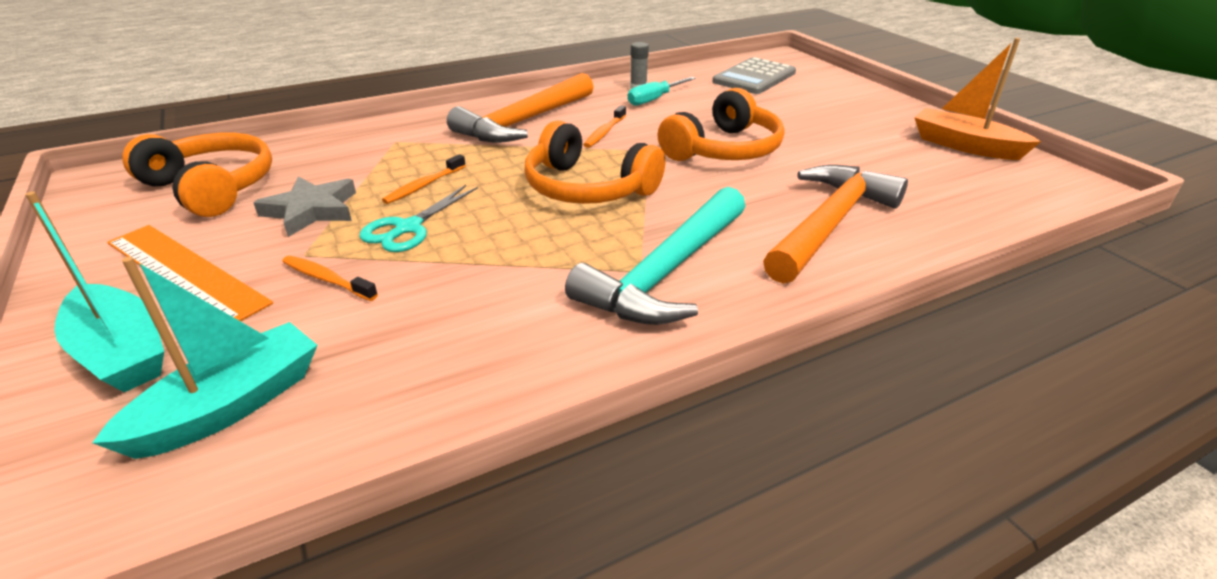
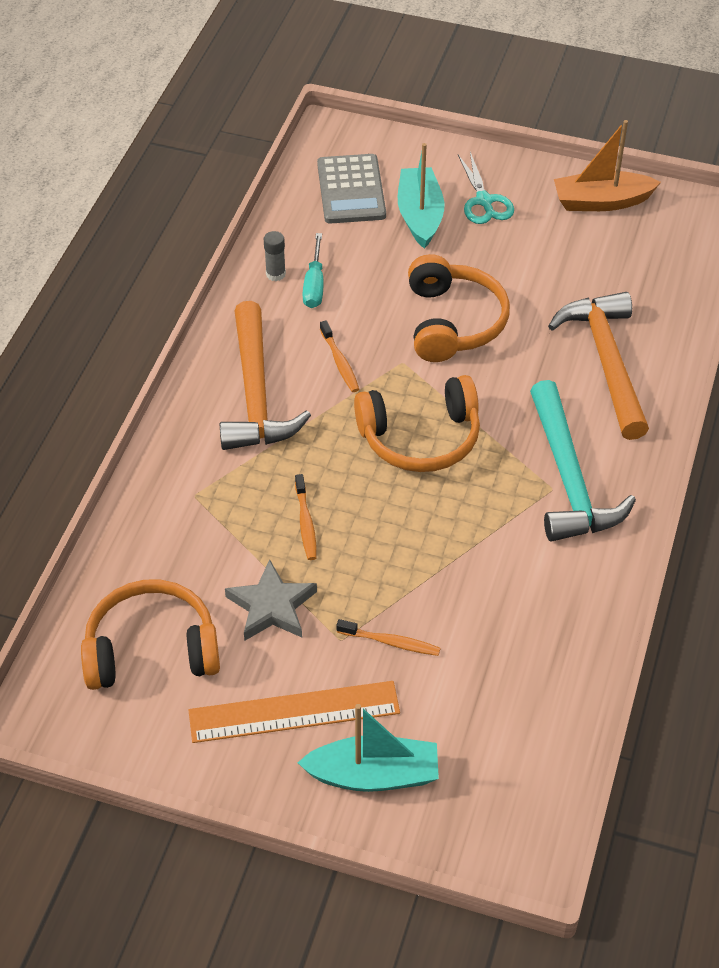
camera: 45 degrees left, 15 degrees up
turquoise boat [92,257,318,459] -> turquoise boat moved to [398,143,444,249]
orange toothbrush [282,256,378,301] -> orange toothbrush turned 150 degrees counterclockwise [336,619,441,656]
turquoise scissors [359,185,478,252] -> turquoise scissors moved to [458,152,514,224]

